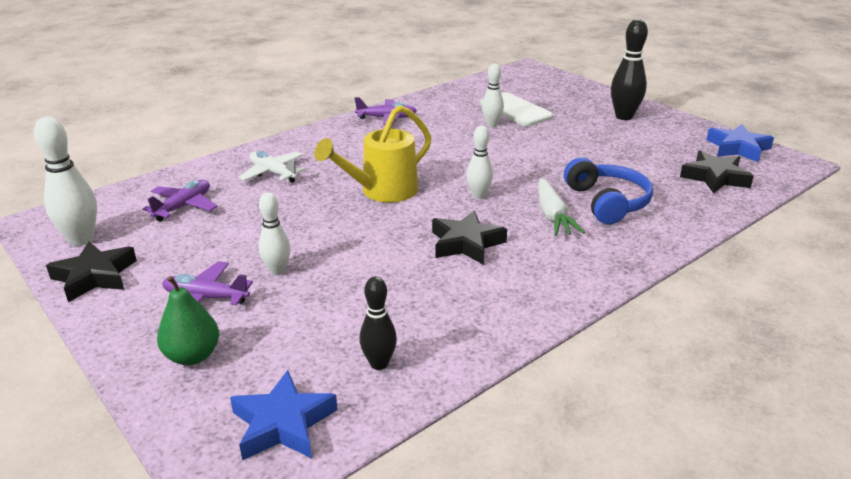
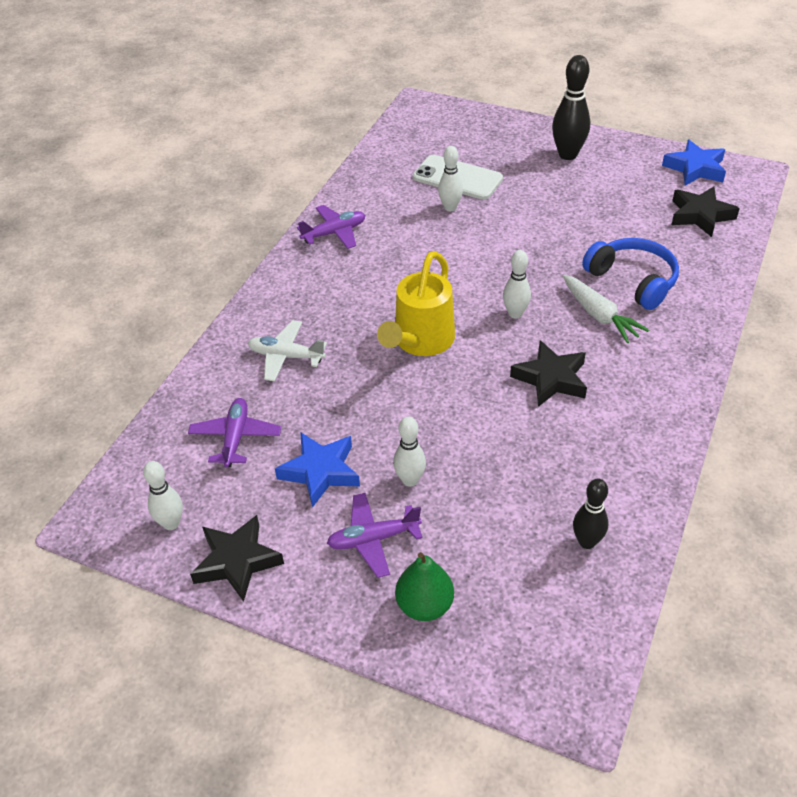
camera: 25 degrees left, 15 degrees up
white bowling pin [34,117,97,246] -> white bowling pin [143,461,183,530], size x0.63
blue star [230,370,338,460] -> blue star moved to [275,433,360,508]

